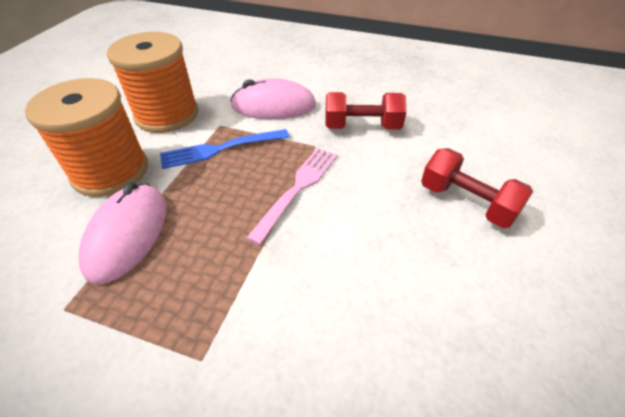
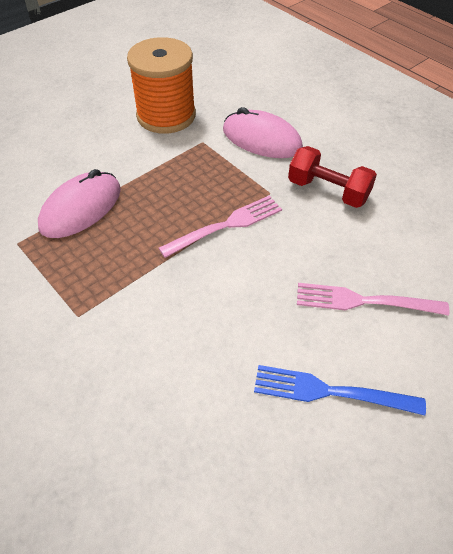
camera: 30 degrees right, 5 degrees up
orange spool [25,78,148,197] -> none
blue fork [160,129,289,169] -> blue fork moved to [254,365,426,415]
red dumbbell [421,148,533,228] -> pink fork [297,283,449,316]

